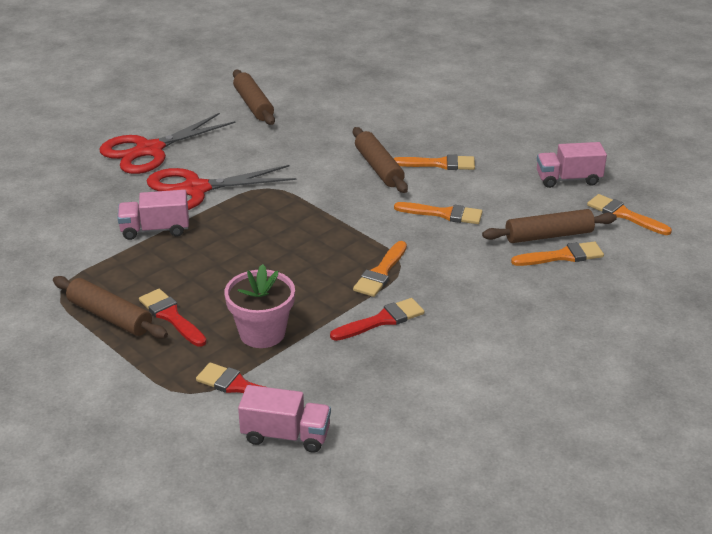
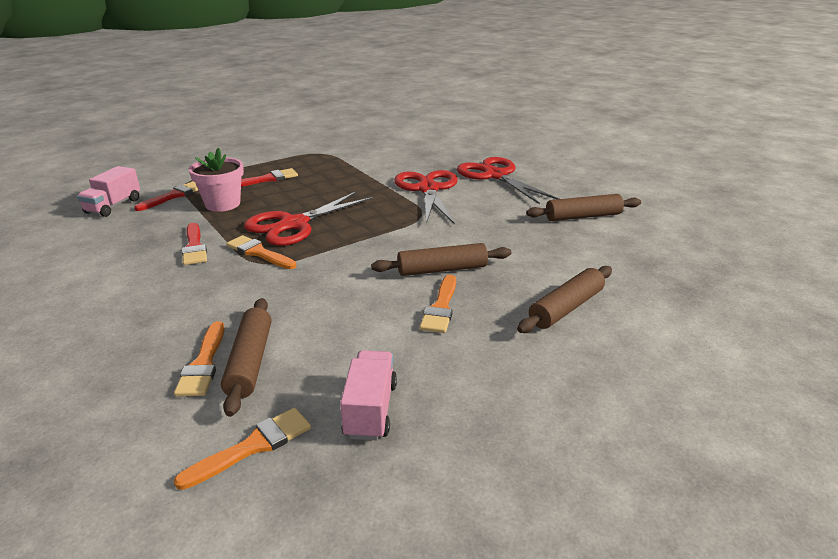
camera: 100 degrees right, 5 degrees down
brown rolling pin [53,276,168,339] -> brown rolling pin moved to [517,266,612,333]
pink truck [117,190,189,240] -> none
orange brush [394,202,483,224] -> none
none -> red scissors [244,191,374,246]

